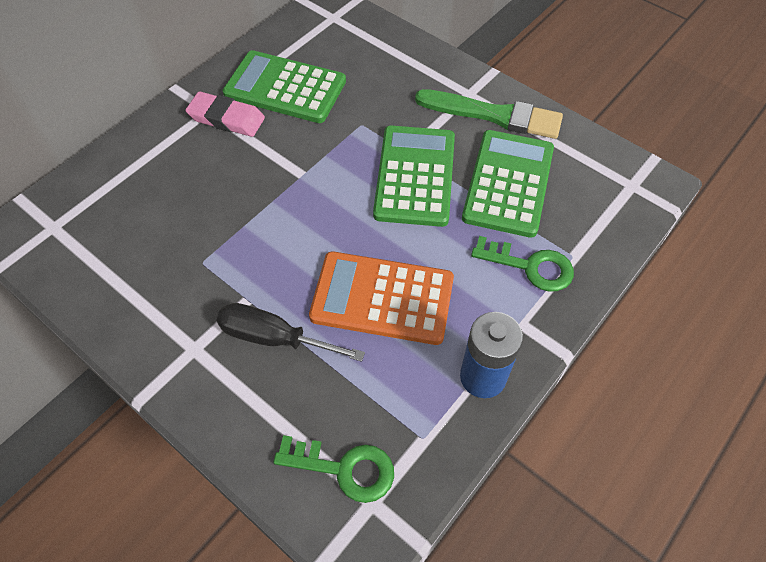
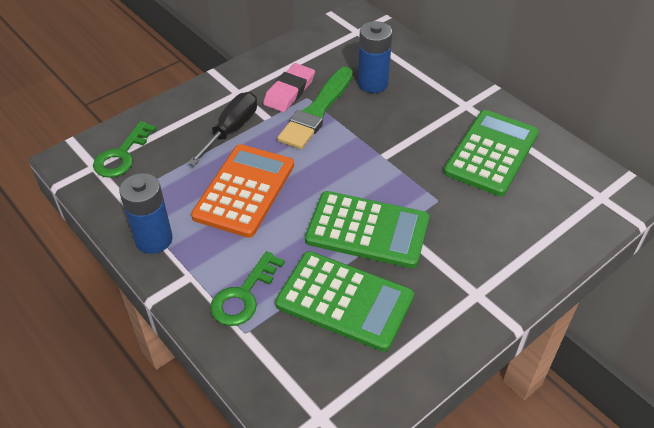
camera: 100 degrees right, 10 degrees down
pink eraser [186,91,265,137] -> pink eraser moved to [263,63,315,112]
green brush [415,89,563,139] -> green brush moved to [277,67,353,149]
none -> blue battery [358,21,392,93]

